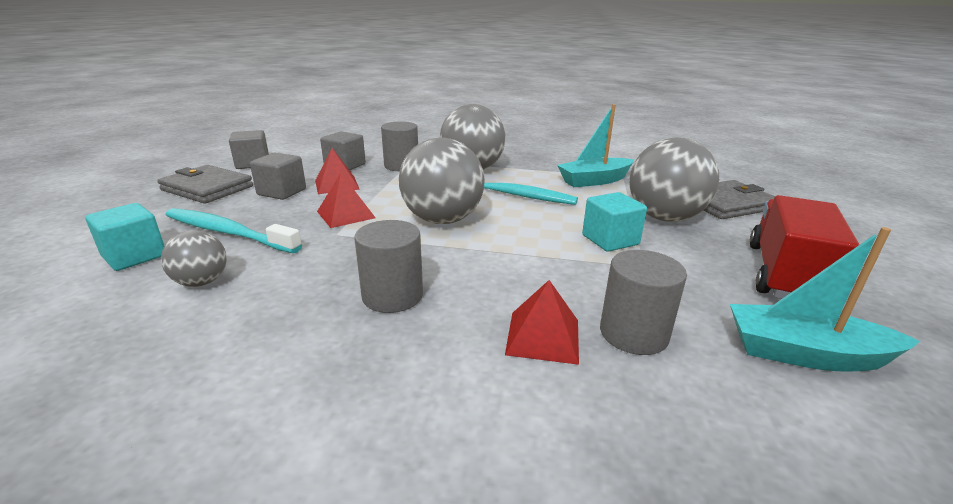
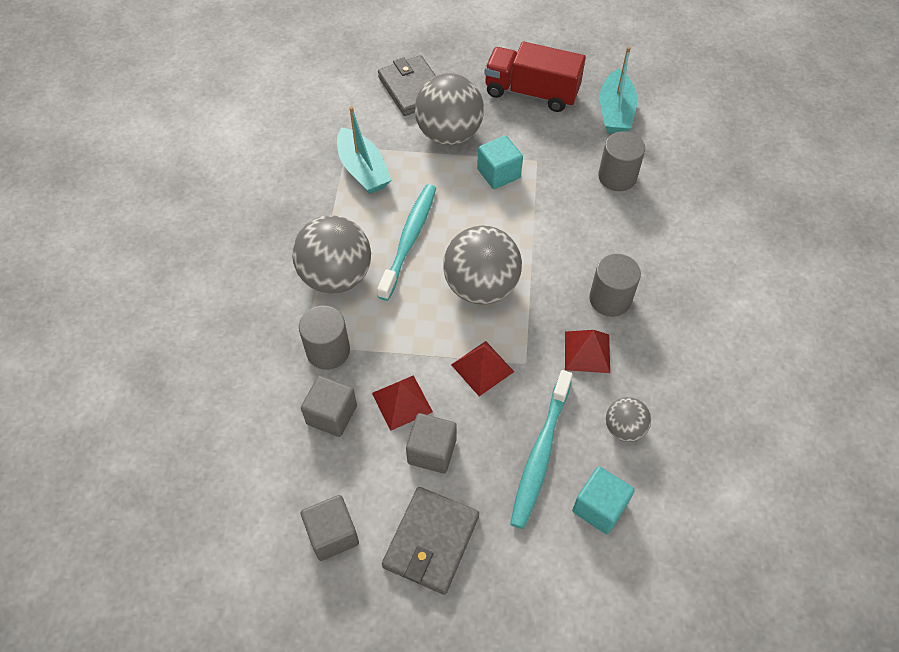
camera: 95 degrees left, 30 degrees up
red pyramid [505,280,579,365] -> red pyramid moved to [565,330,610,373]

